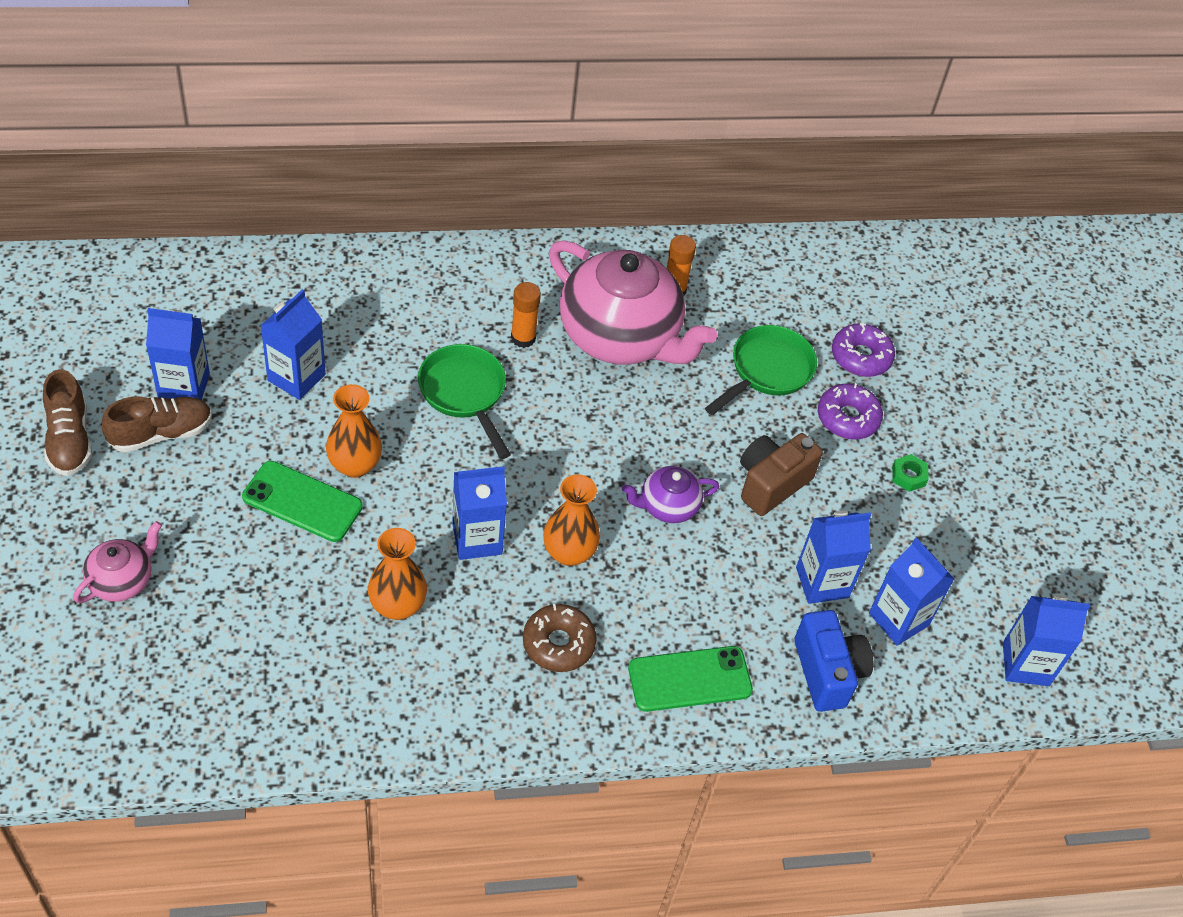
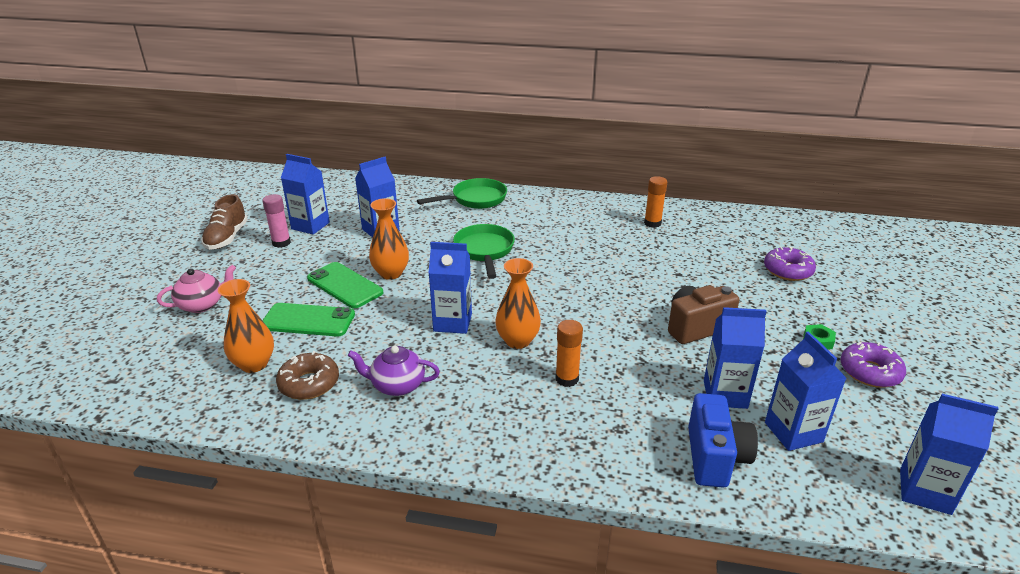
camera: 25 degrees right, 20 degrees down
brown shoe [102,396,212,452] -> pink glue stick [263,194,291,248]
orange vase [368,528,427,620] -> orange vase moved to [218,279,274,373]
orange glue stick [511,282,541,348] -> orange glue stick moved to [555,320,583,387]
brown donut [523,604,597,672] -> brown donut moved to [276,351,339,400]
pink teapot [549,240,717,365] -> none
purple teapot [622,466,719,523] -> purple teapot moved to [348,346,440,396]
green phone [628,646,753,712] -> green phone moved to [262,303,355,337]
green pan [705,325,817,415] -> green pan moved to [417,178,507,209]
purple donut [818,383,883,440] -> purple donut moved to [840,342,906,388]

